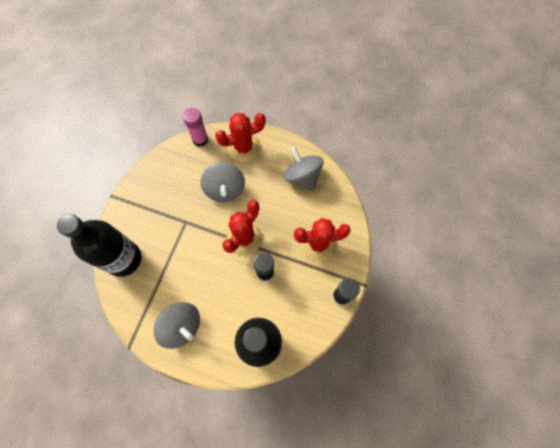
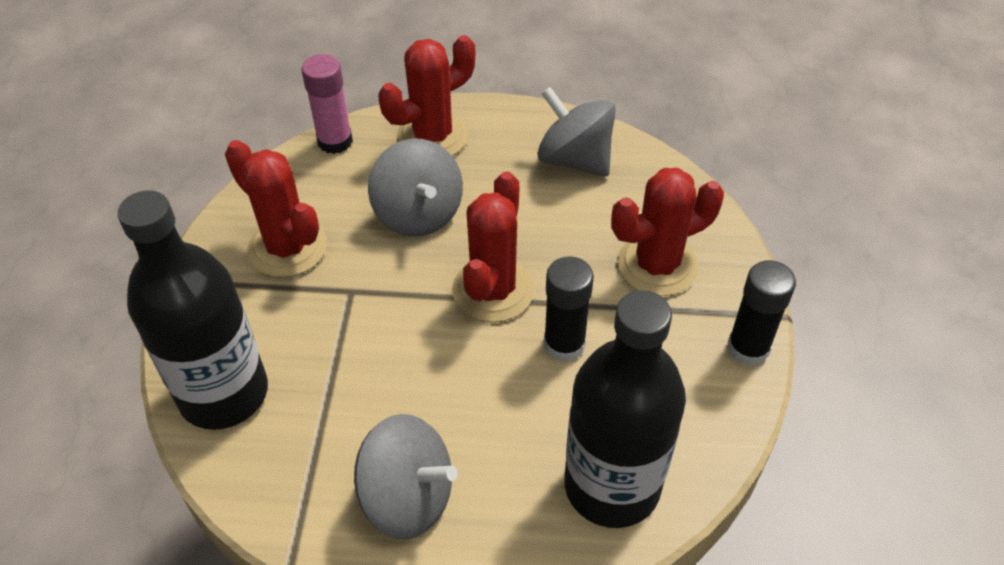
camera: 15 degrees left, 20 degrees down
none -> red cactus [225,140,327,277]

